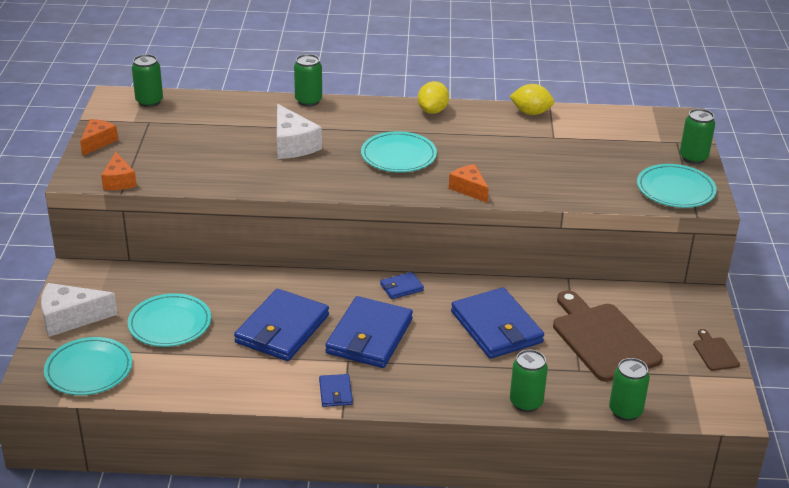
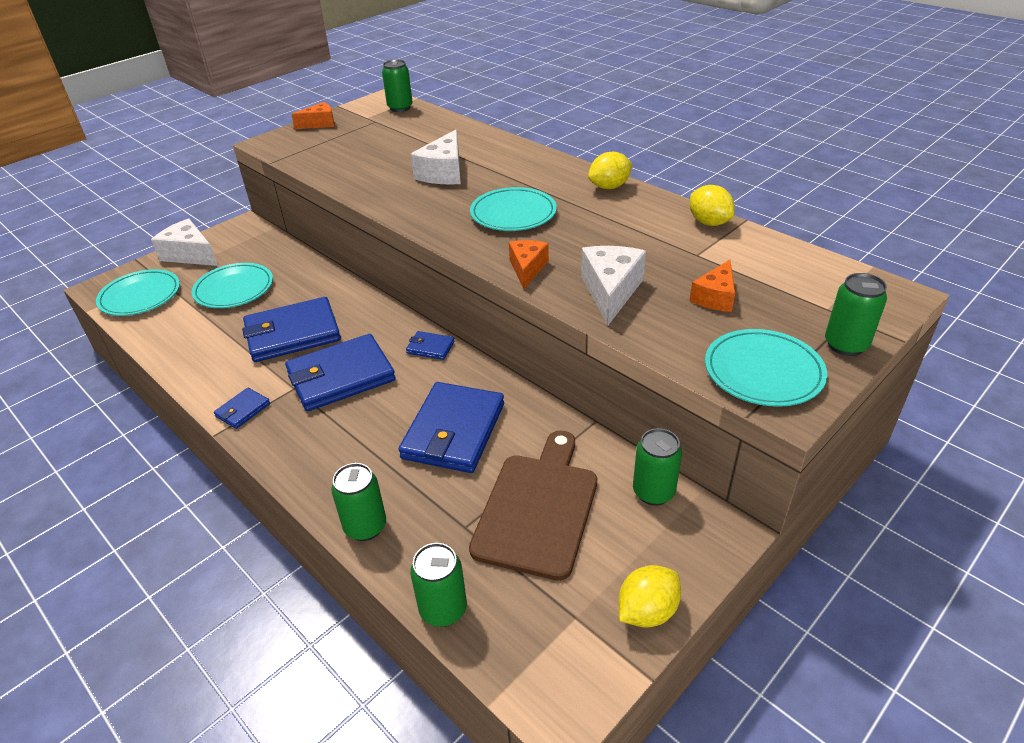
camera: 45 degrees right, 5 degrees up
orange cheese [101,152,137,190] -> orange cheese moved to [690,260,735,312]
green can [294,54,322,107] -> green can moved to [633,428,682,506]
brown cutting board [693,329,740,371] -> yellow lemon [618,565,681,628]
none -> white cheese [581,246,646,325]

